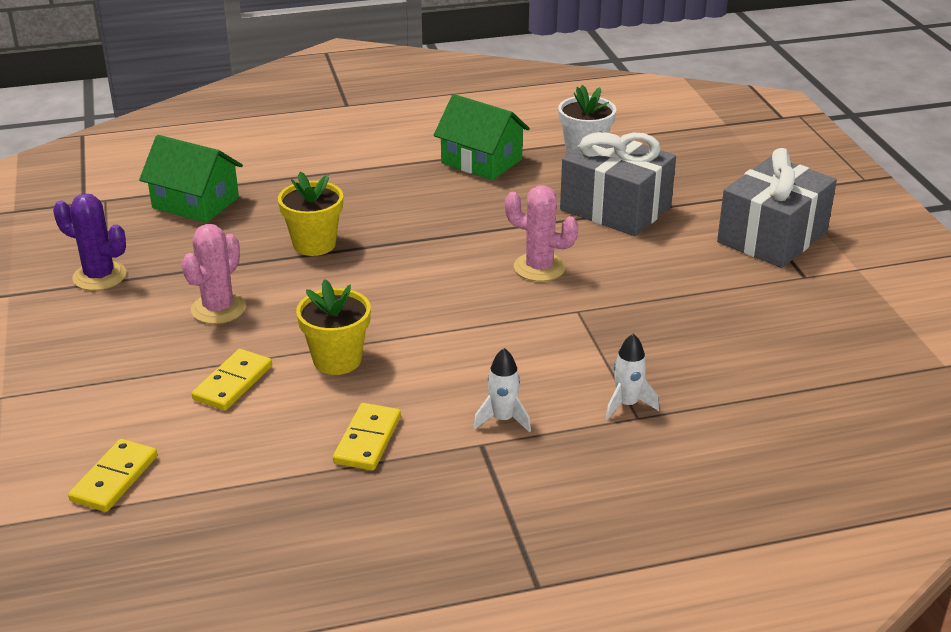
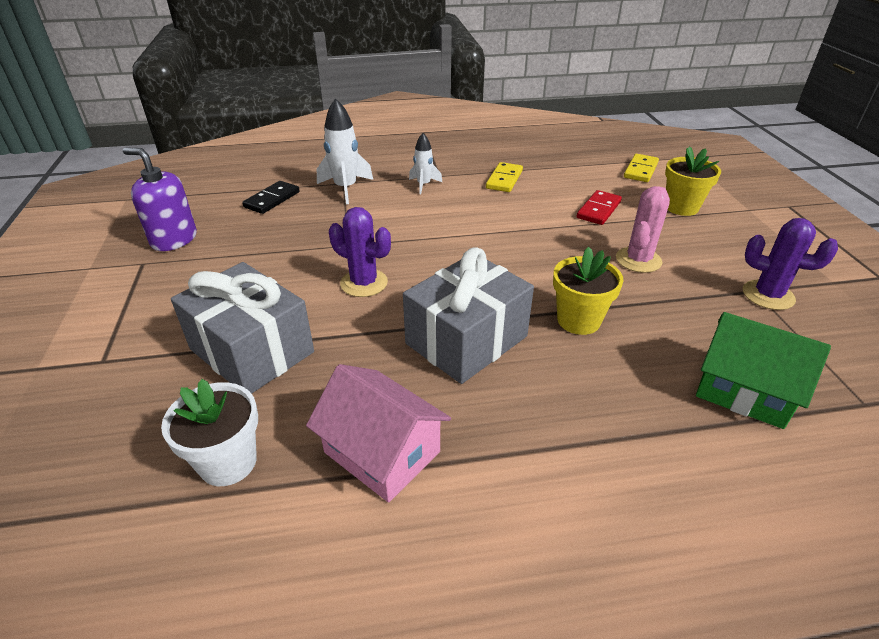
camera: 175 degrees left, 5 degrees up
yellow domino [192,349,272,411] -> red domino [577,190,622,225]
yellow flower pot [296,279,371,375] -> yellow flower pot moved to [665,146,721,216]
green house [434,94,530,180] -> pink house [306,364,451,502]
pink cactus [505,185,578,281] -> purple cactus [329,207,391,297]
white rocket [605,333,659,420] -> white rocket [317,98,373,204], size x1.64
grey gift [717,148,837,268] -> grey gift moved to [403,247,534,384]
none -> purple soap dispenser [123,147,197,251]
none -> black domino [242,181,300,214]

